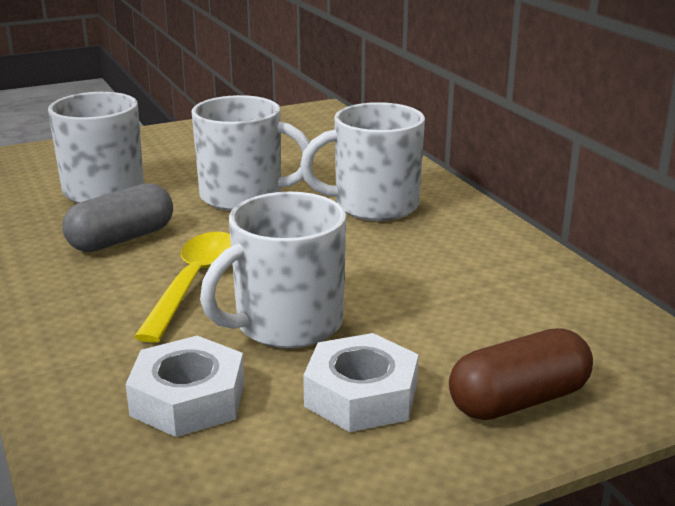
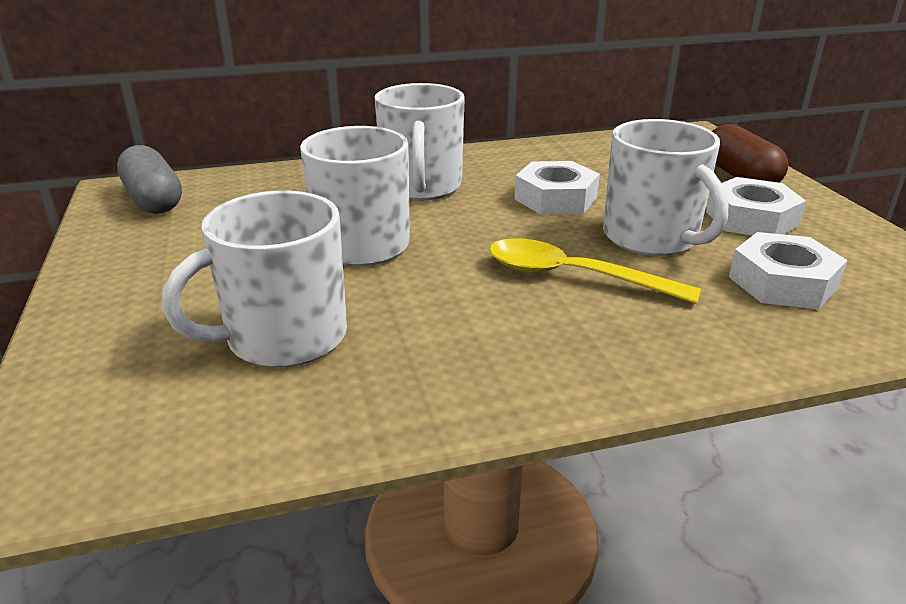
camera: 80 degrees left, 5 degrees up
grey capsule [62,183,173,252] -> grey capsule moved to [117,145,182,214]
none -> white nut [515,161,600,215]

